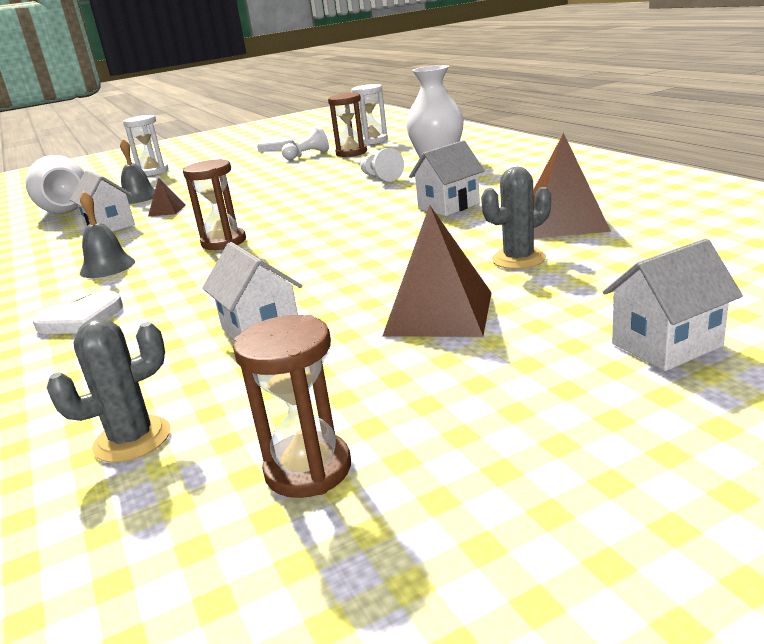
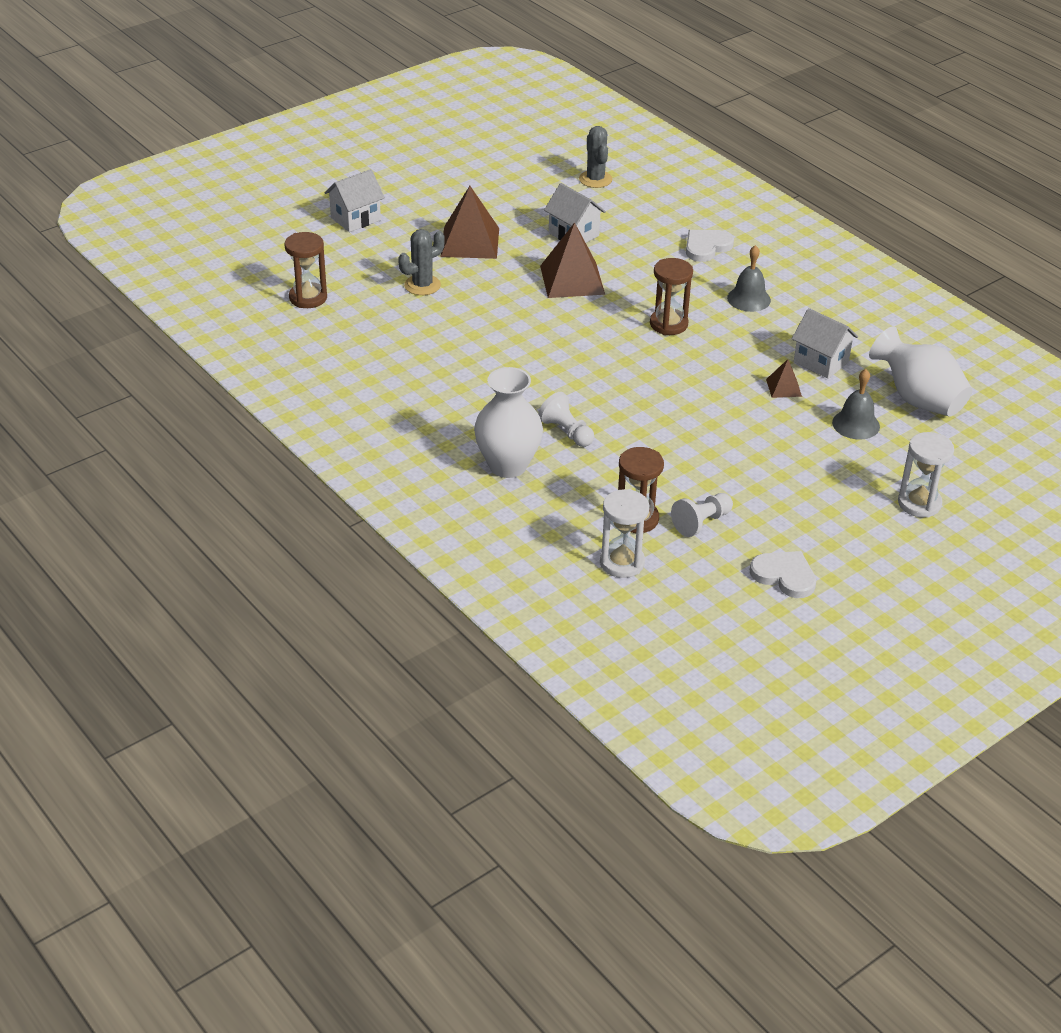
camera: 165 degrees right, 15 degrees up
grey cactus [47,319,170,463] -> grey cactus turned 60 degrees counterclockwise [579,126,612,188]
brown hourglass [233,315,351,498] -> brown hourglass moved to [284,232,327,308]
white house [409,140,485,216] -> none
brown pyramid [533,133,611,238] -> brown pyramid moved to [540,222,605,298]

